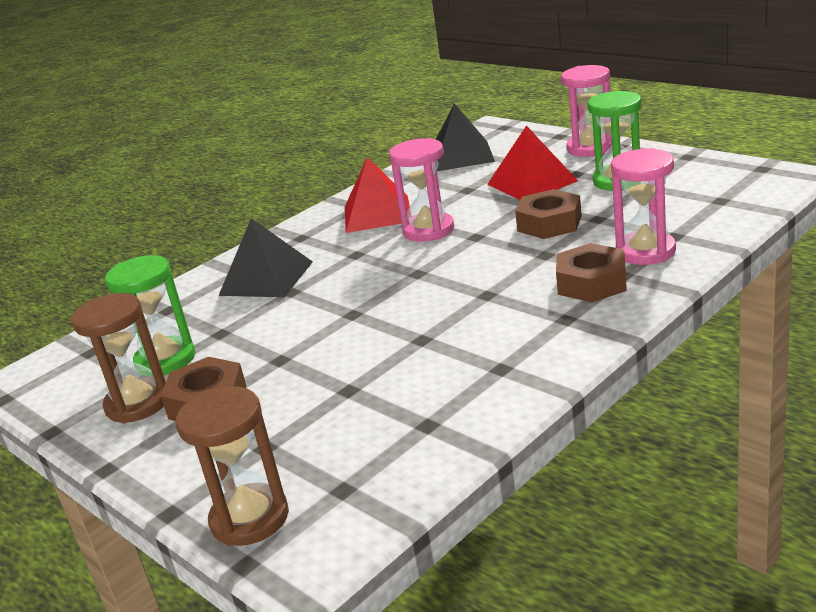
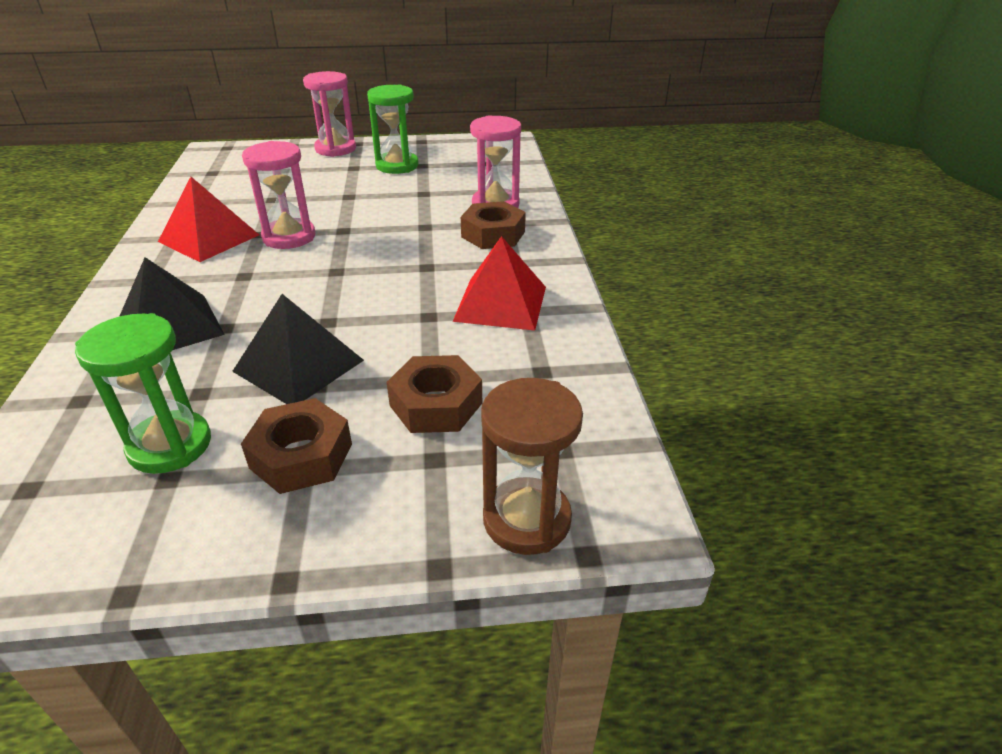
camera: 55 degrees left, 10 degrees up
brown hourglass [71,293,166,423] -> none
black pyramid [436,103,495,171] -> black pyramid moved to [232,294,364,404]
red pyramid [487,125,578,200] -> red pyramid moved to [453,236,546,331]
brown nut [515,189,582,239] -> brown nut moved to [387,355,482,433]

